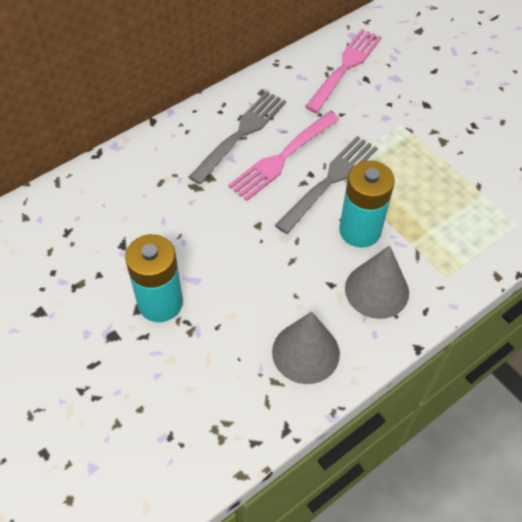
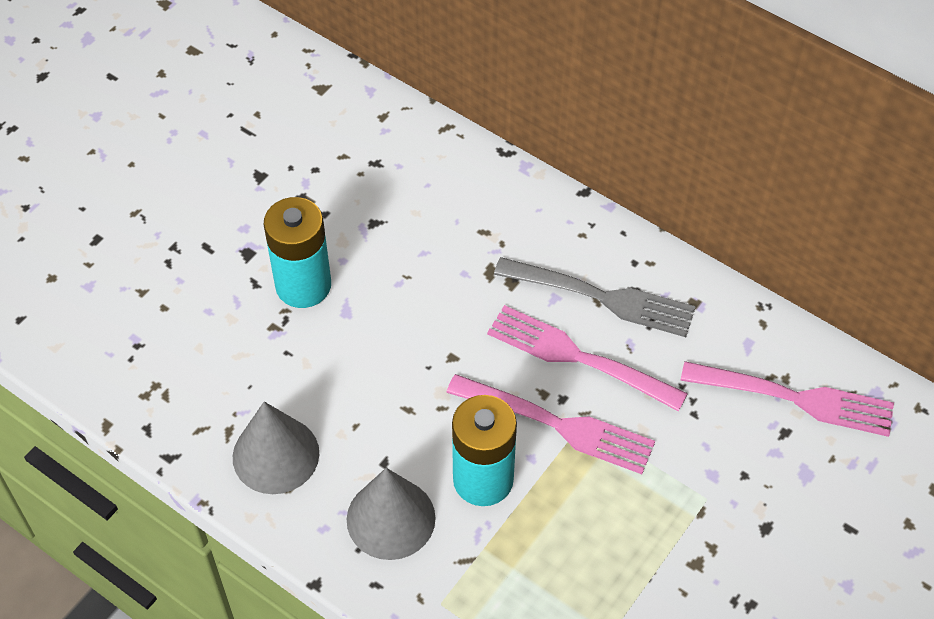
camera: 75 degrees right, 0 degrees up
grey fork [275,136,378,234] -> pink fork [446,374,655,474]

